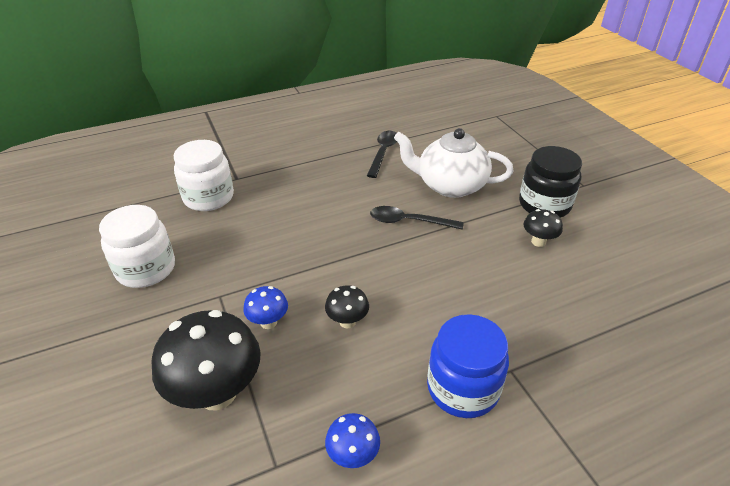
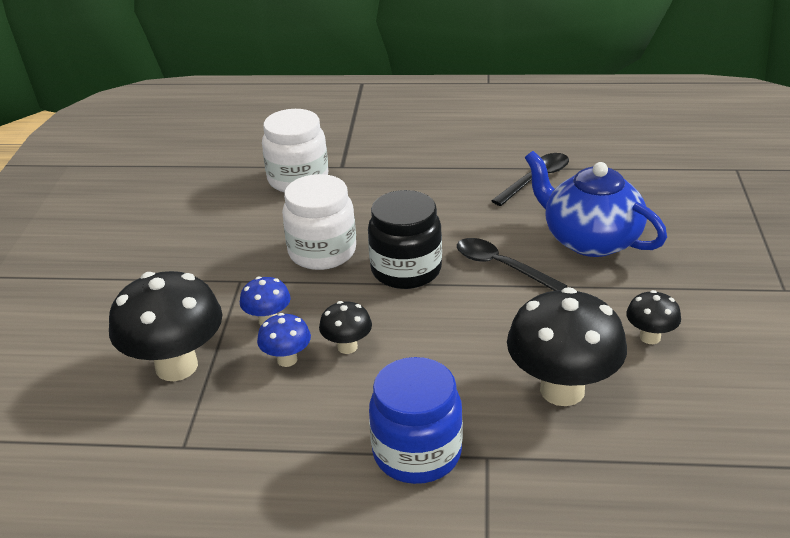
camera: 30 degrees right, 5 degrees down
white jar [99,205,175,288] -> white jar moved to [282,174,356,270]
blue mushroom [325,413,380,468] -> blue mushroom moved to [257,313,311,367]
white teapot [394,128,514,198] -> blue teapot [525,151,667,257]
black jar [519,146,582,218] -> black jar moved to [368,190,442,289]
none -> black mushroom [507,287,627,406]

